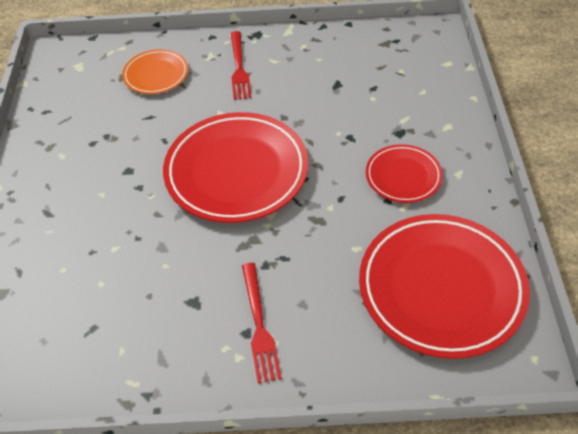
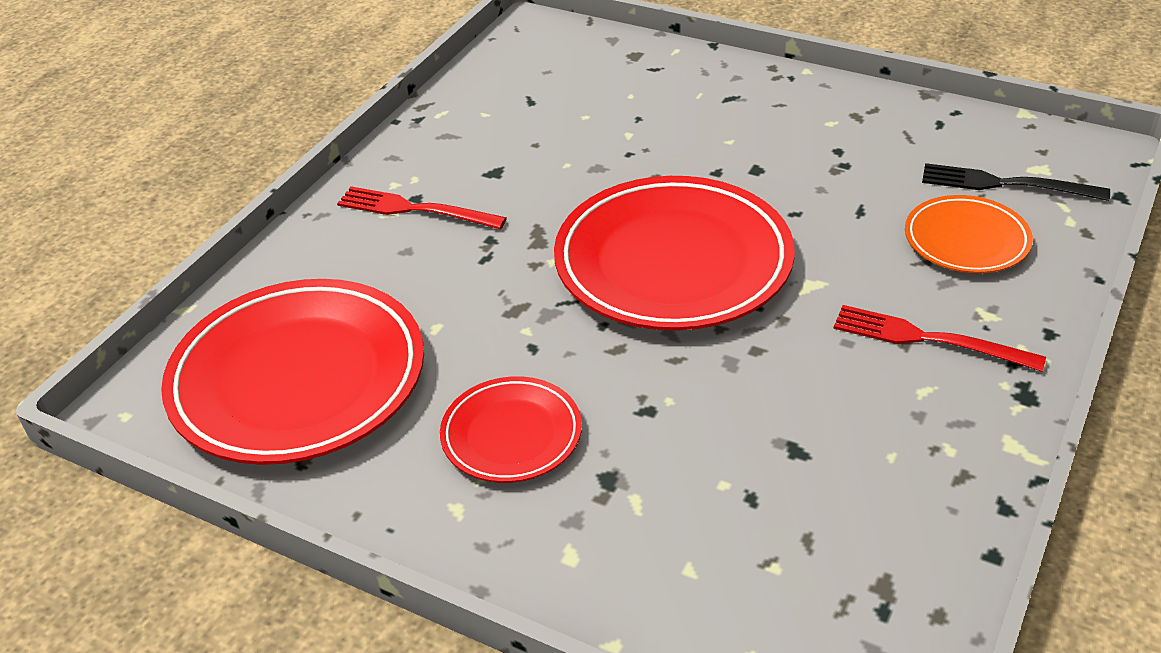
camera: 120 degrees right, 10 degrees down
none -> black fork [922,163,1110,201]

